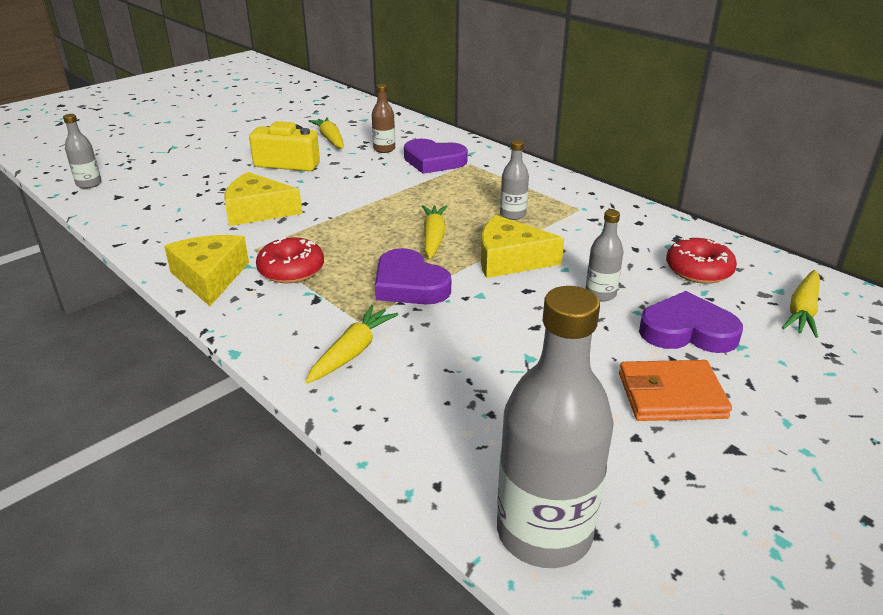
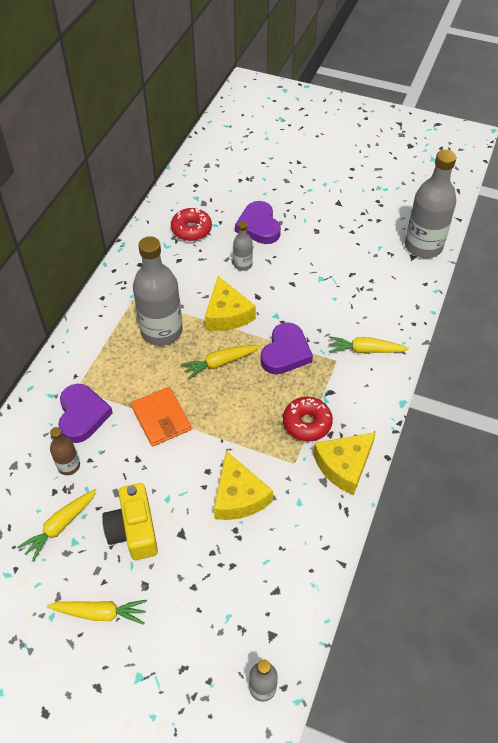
camera: 115 degrees left, 20 degrees up
grey bottle [500,140,529,220] -> grey bottle [133,236,183,346], size x2.08
orange wallet [619,360,732,421] -> orange wallet moved to [131,387,191,446]
yellow carrot [782,270,820,338] -> yellow carrot moved to [47,600,147,625]

